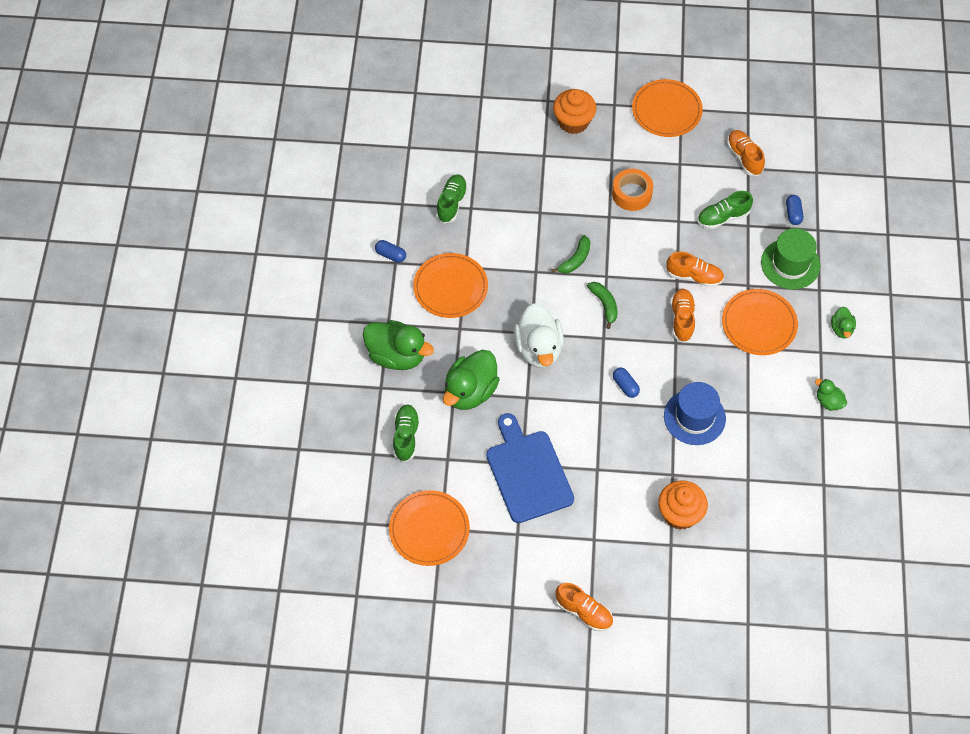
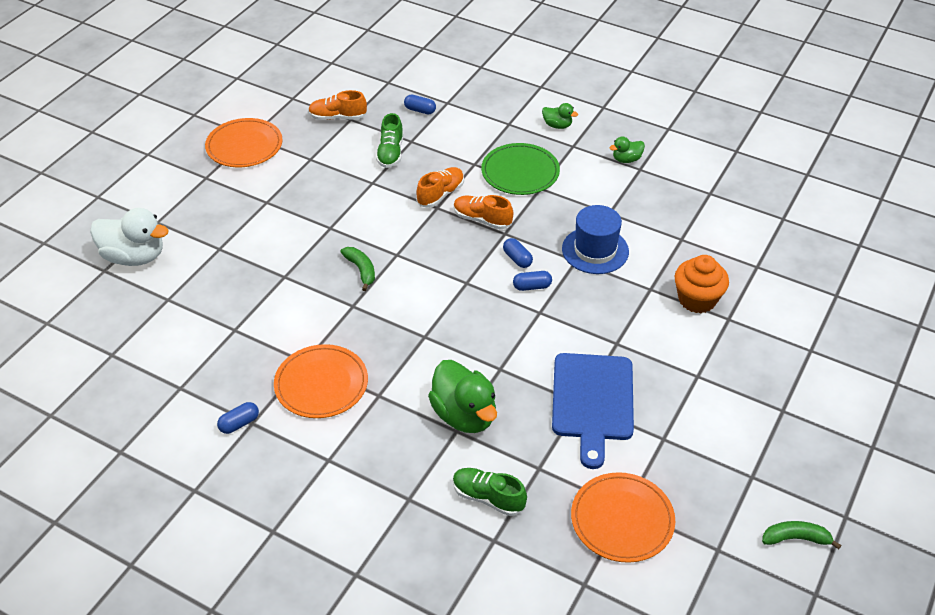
camera: 65 degrees left, 15 degrees down
green duck [363,320,434,370] -> none
green shoe [436,174,468,223] -> none
blue cutting board [486,413,574,523] -> blue cutting board turned 90 degrees counterclockwise [552,353,634,469]
white duck [514,303,564,368] -> white duck moved to [90,208,169,266]
orange cupcake [553,89,596,134] -> none
orange shoe [555,583,613,632] -> none
green banana [587,282,617,329] -> green banana moved to [762,521,841,549]
orange tape [612,169,653,211] -> none
orange plate [722,289,798,355] -> green plate [481,143,560,195]
green hat [761,228,820,289] -> none
none -> blue capsule [503,238,533,268]

